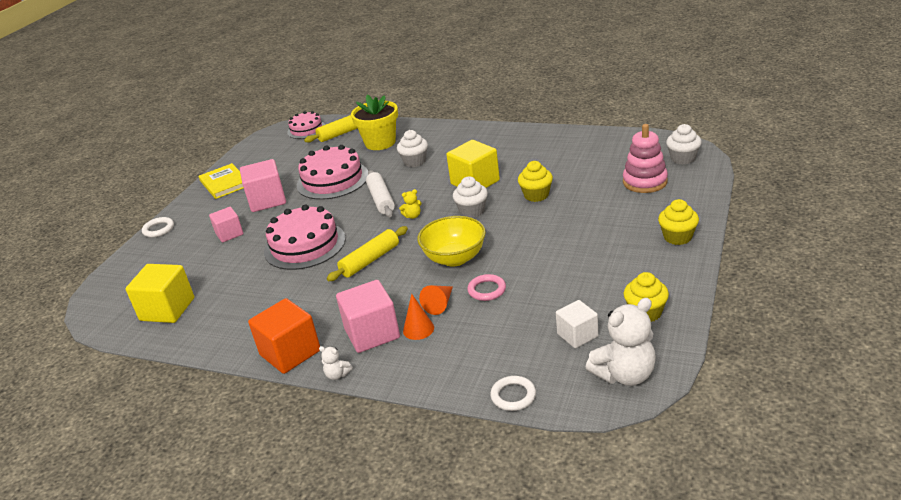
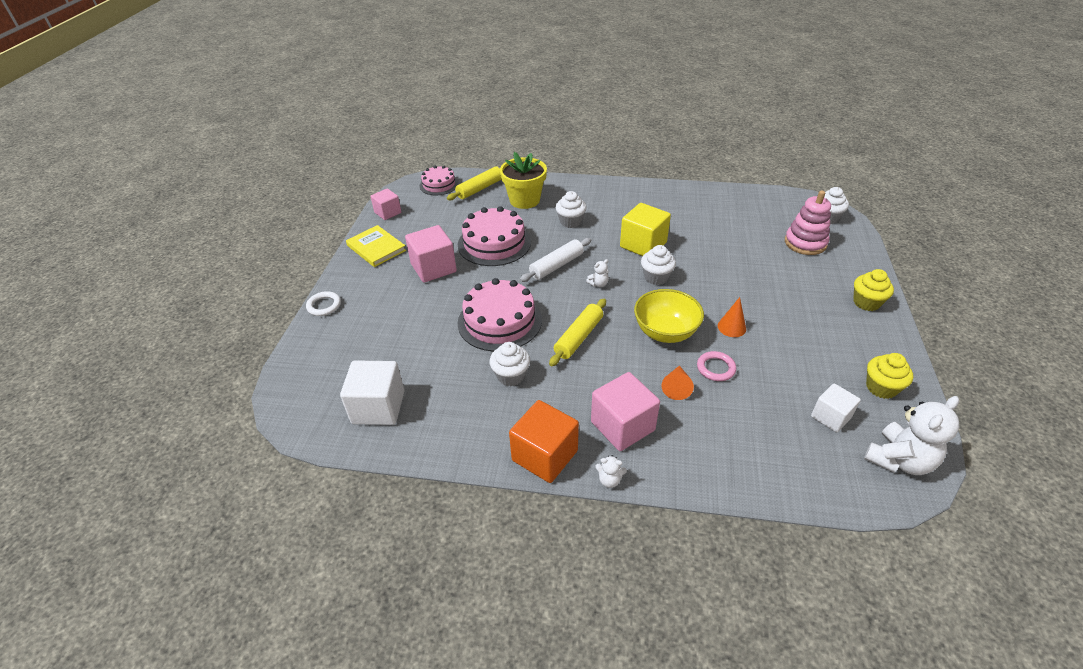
camera: 15 degrees left, 10 degrees up
yellow cube [126,264,194,323] -> white cube [340,360,404,425]
pink cube [209,207,243,242] -> pink cube moved to [370,188,401,220]
white rolling pin [366,170,395,217] -> white rolling pin turned 75 degrees clockwise [520,238,591,282]
yellow teddy bear [399,189,422,219] -> white teddy bear [586,259,609,287]
orange cone [403,294,434,340] -> orange cone moved to [718,297,746,337]
white ring [490,376,536,411] -> none
yellow cupcake [518,161,553,202] -> none
none -> white cupcake [490,342,530,386]

